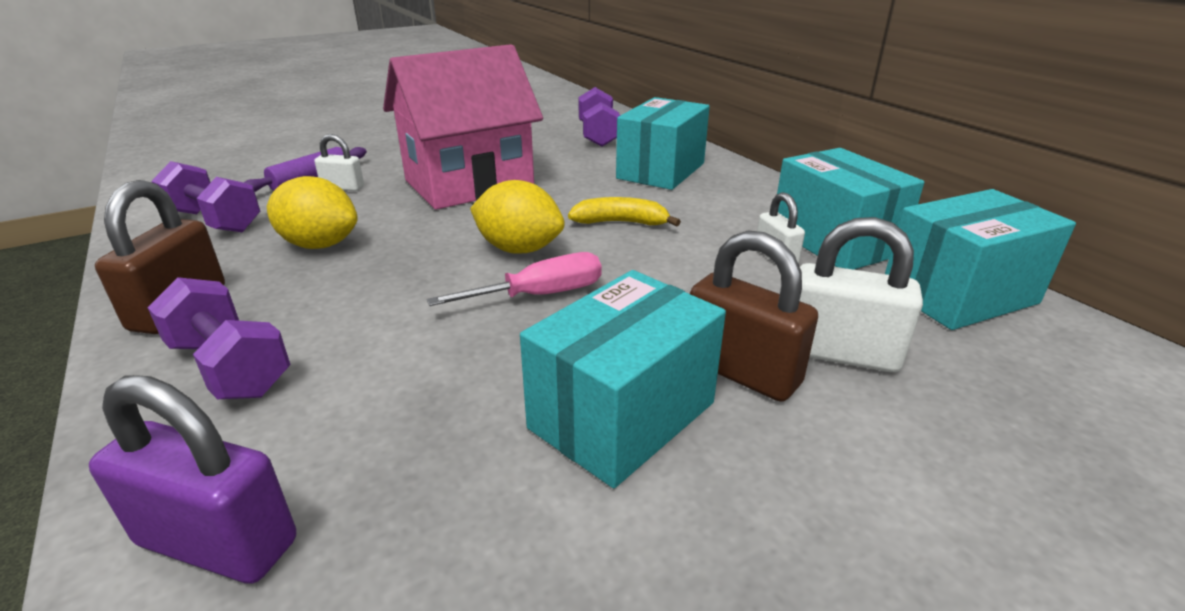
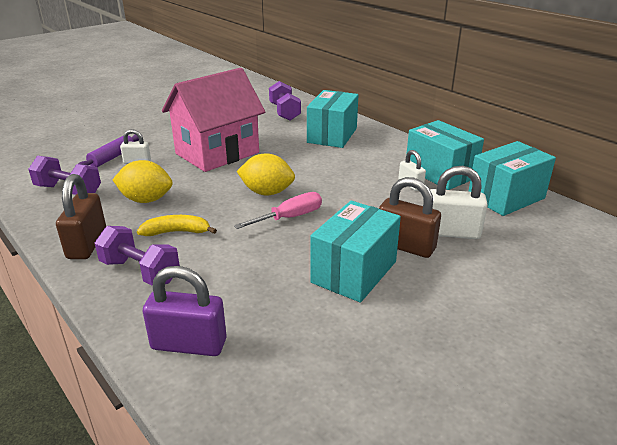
camera: 10 degrees left, 0 degrees up
yellow banana [568,197,681,227] -> yellow banana moved to [137,215,217,236]

